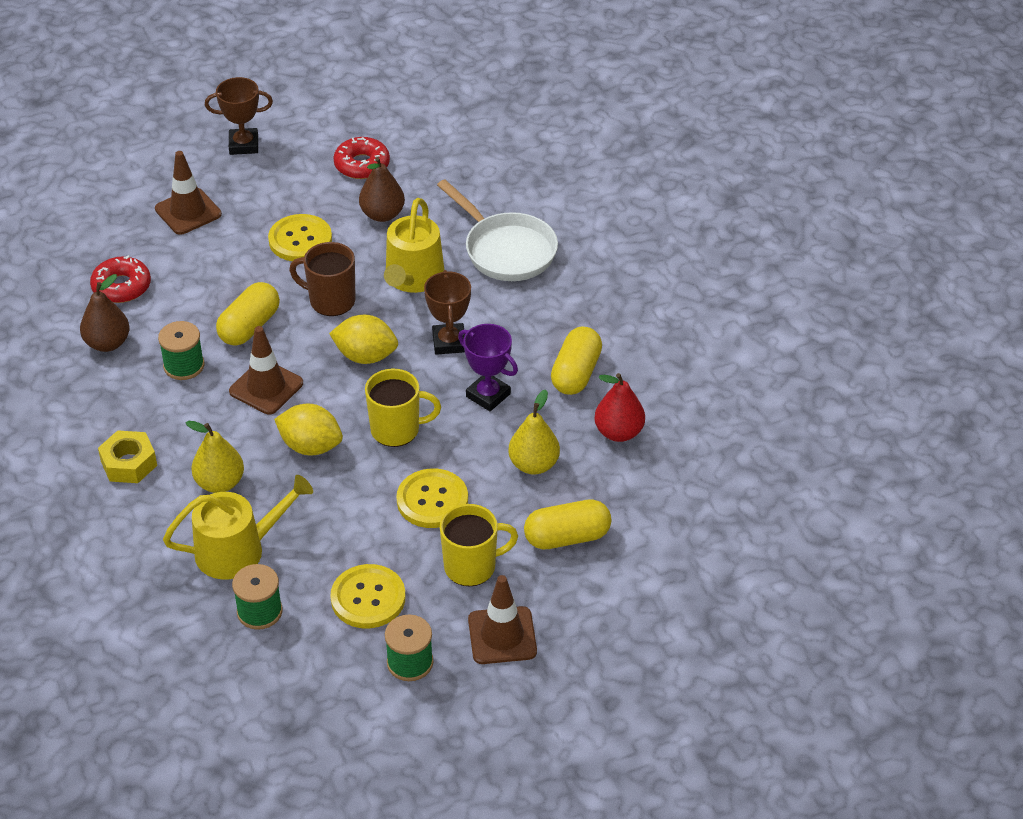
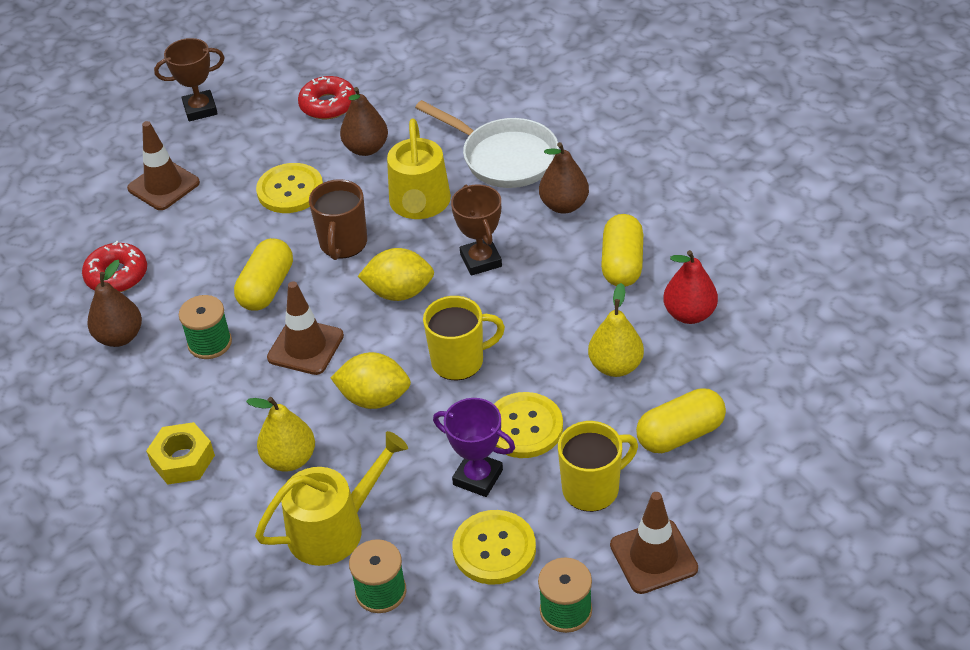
camera: 10 degrees left, 0 degrees up
brown mug [289,242,355,316] -> brown mug turned 90 degrees counterclockwise [309,179,367,260]
purple trophy [458,324,518,411] -> purple trophy moved to [433,398,515,497]
none -> brown pear [539,142,589,214]

